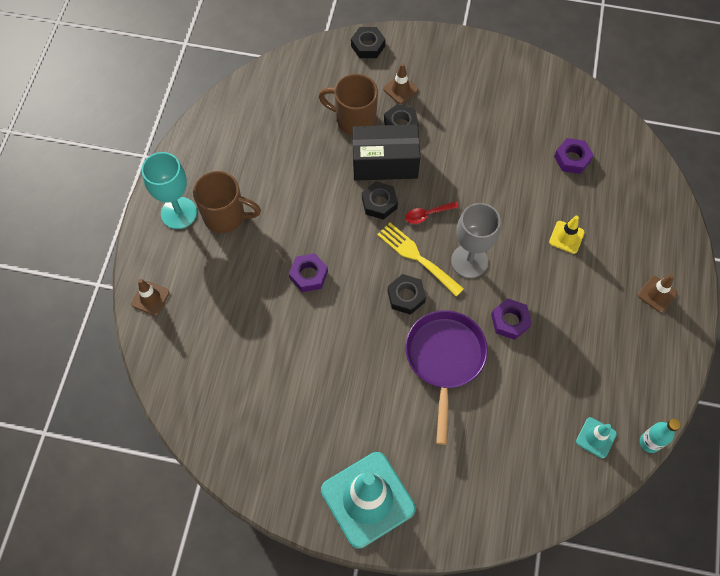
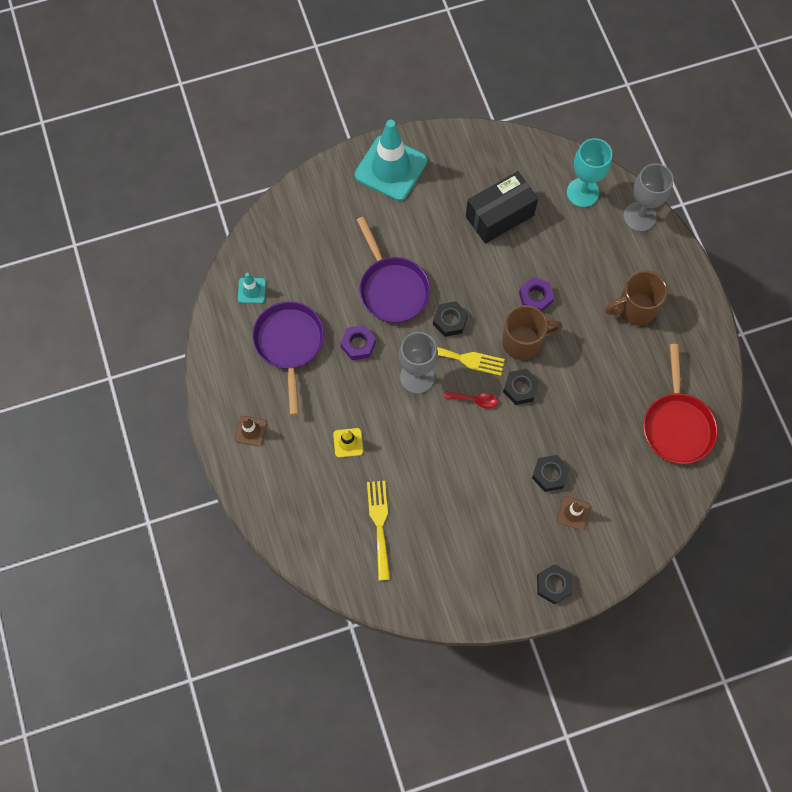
camera: 150 degrees right, 5 degrees up
brown traffic cone [131,279,170,316] -> grey goblet [624,163,674,232]
turquoise goblet [142,152,197,229] -> turquoise goblet moved to [567,138,612,207]
brown mug [319,74,378,135] -> brown mug moved to [502,305,562,360]
black nut [351,27,385,58] -> black nut moved to [537,564,573,604]
black box [352,124,420,181] -> black box moved to [466,171,538,244]
red spoon [405,201,459,224] -> red spoon turned 60 degrees clockwise [444,391,498,409]
purple nut [554,138,594,174] -> yellow fork [367,481,390,580]
turquoise bottle [640,419,681,453] -> none
none -> purple pan [252,302,324,415]
none -> red pan [644,344,718,464]

